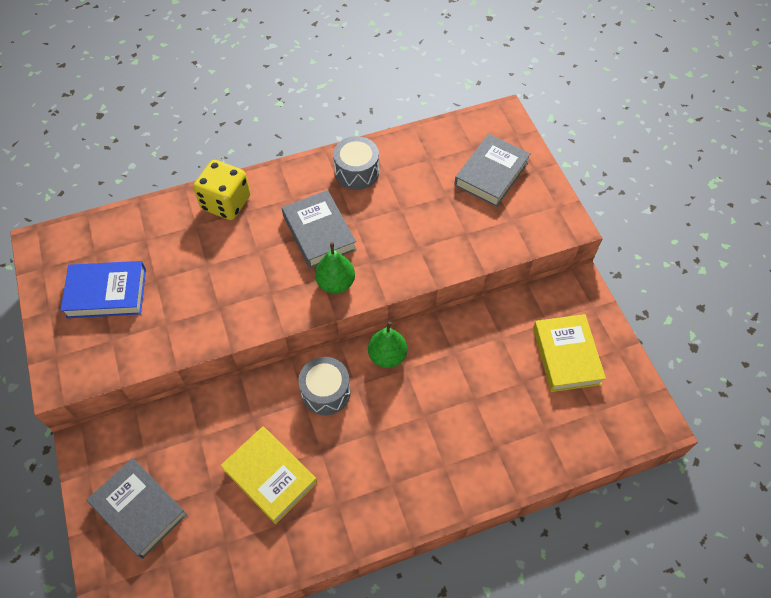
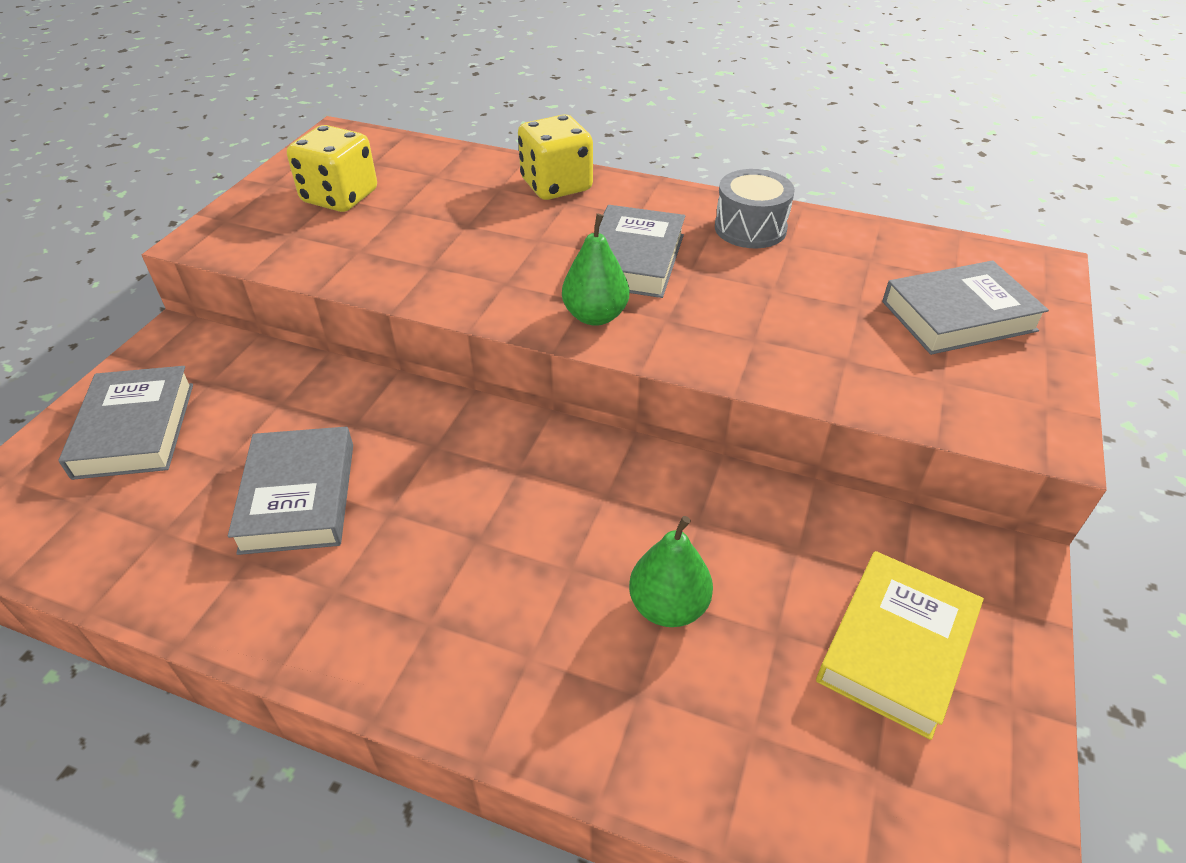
camera: 40 degrees right, 15 degrees down
blue book [60,261,146,318] -> yellow dice [287,125,377,212]
yellow book [220,426,317,524] -> grey book [228,426,353,555]
grey drum [298,357,351,415] -> none
green pear [368,321,407,368] -> green pear moved to [629,516,713,627]

